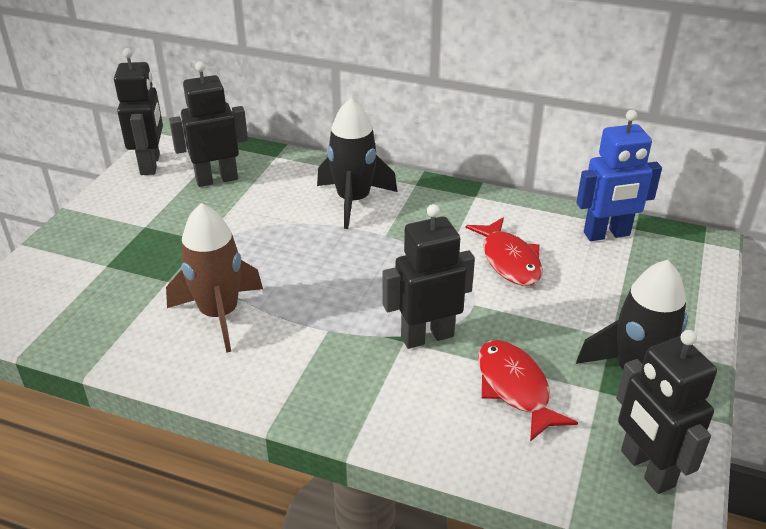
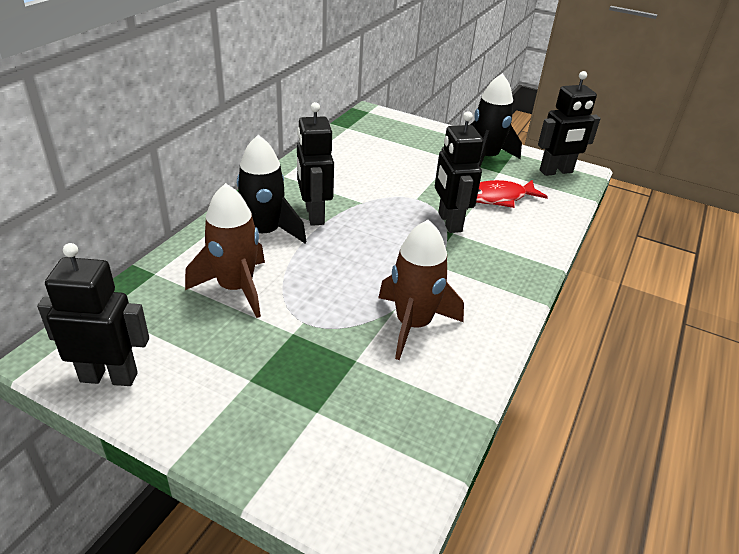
camera: 85 degrees left, 0 degrees up
black robot [169,61,248,187] -> black robot moved to [297,102,334,226]
red fish [466,217,543,286] -> none
blue robot [576,110,662,241] -> none
none -> brown rocket [185,183,265,318]

